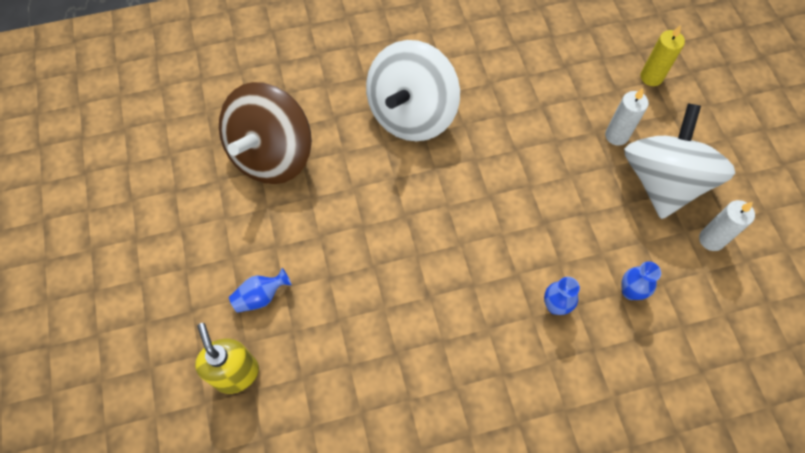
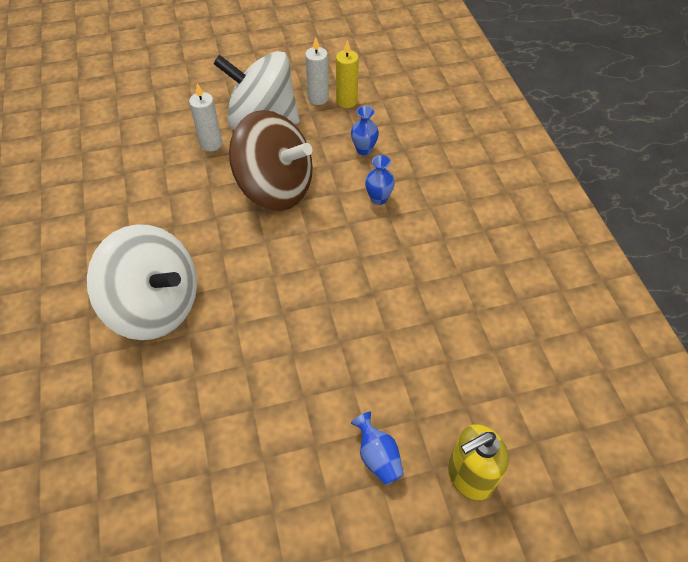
camera: 90 degrees left, 10 degrees down
brown spinning top [219,82,312,184] -> brown spinning top moved to [229,110,313,211]
yellow candle [641,25,685,86] -> yellow candle moved to [336,40,359,108]

